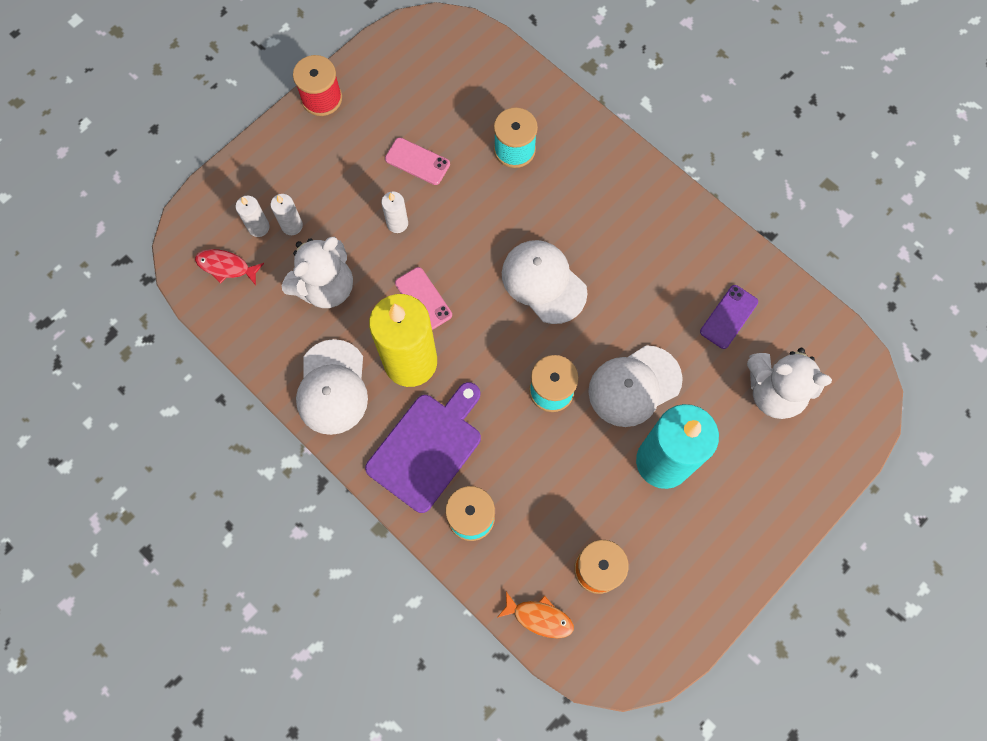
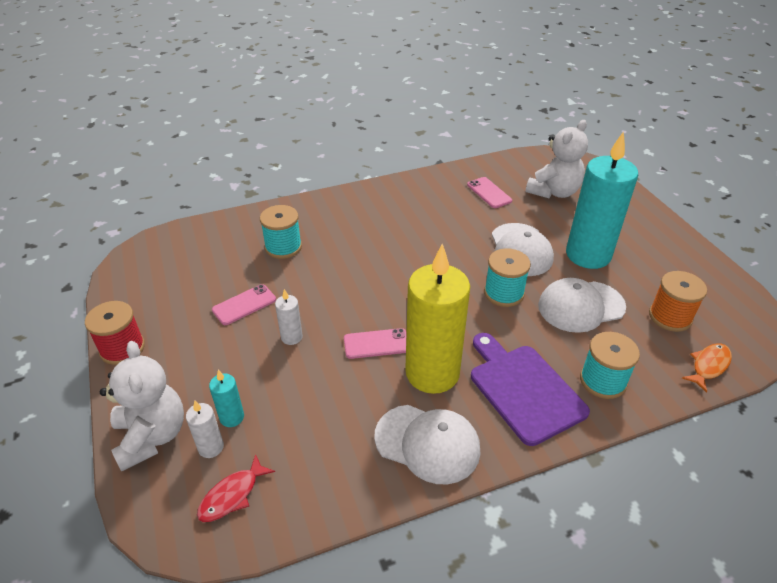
camera: 65 degrees left, 30 degrees down
white candle [270,194,303,235] -> turquoise candle [209,370,244,427]
white teddy bear [282,237,353,308] -> white teddy bear moved to [100,341,184,472]
white cap [502,240,588,324] -> white cap moved to [538,278,626,333]
purple phone [700,285,758,349] -> pink phone [467,177,512,208]

